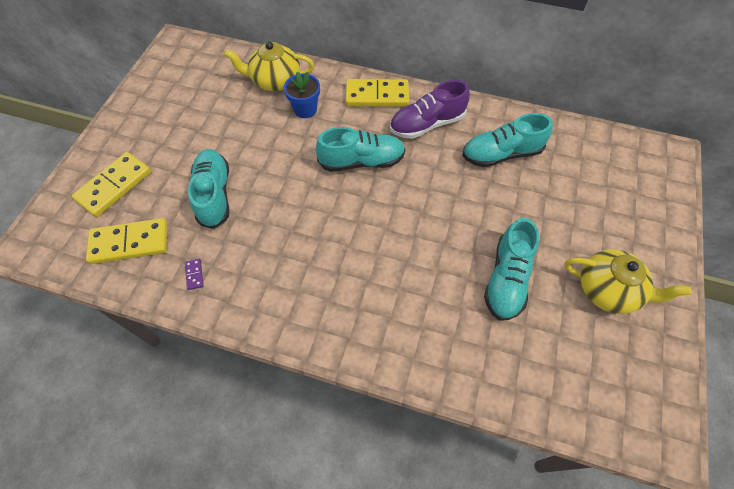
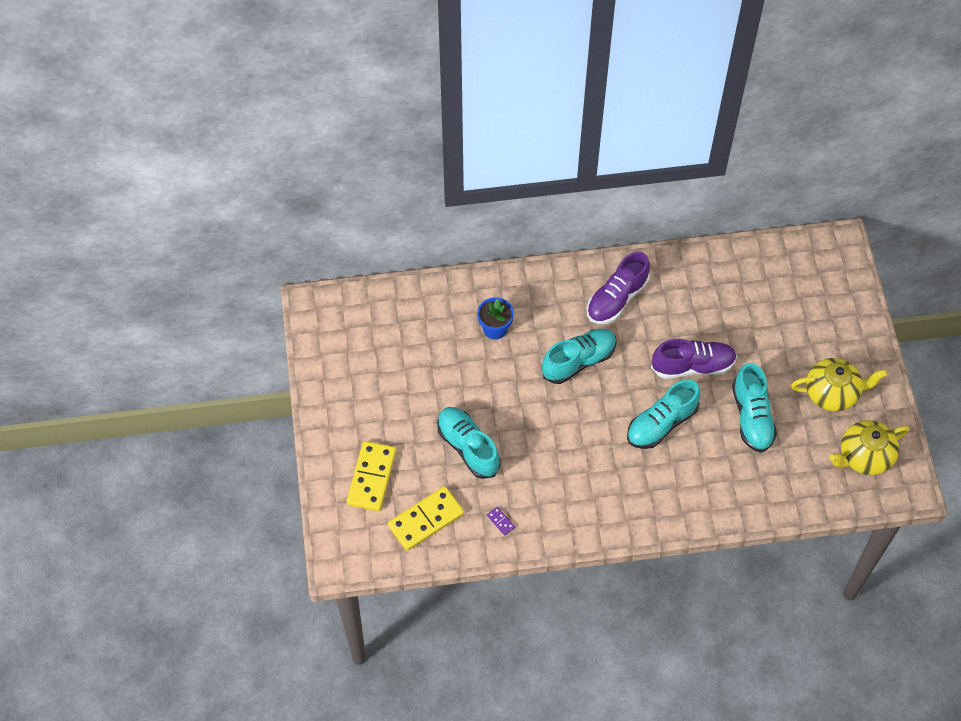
camera: 25 degrees left, 0 degrees up
yellow teapot [224,41,314,91] -> yellow teapot moved to [829,420,909,475]
yellow domino [346,79,409,107] -> none
turquoise shoe [462,113,553,167] -> turquoise shoe moved to [627,380,701,449]
none -> purple shoe [651,339,737,379]

